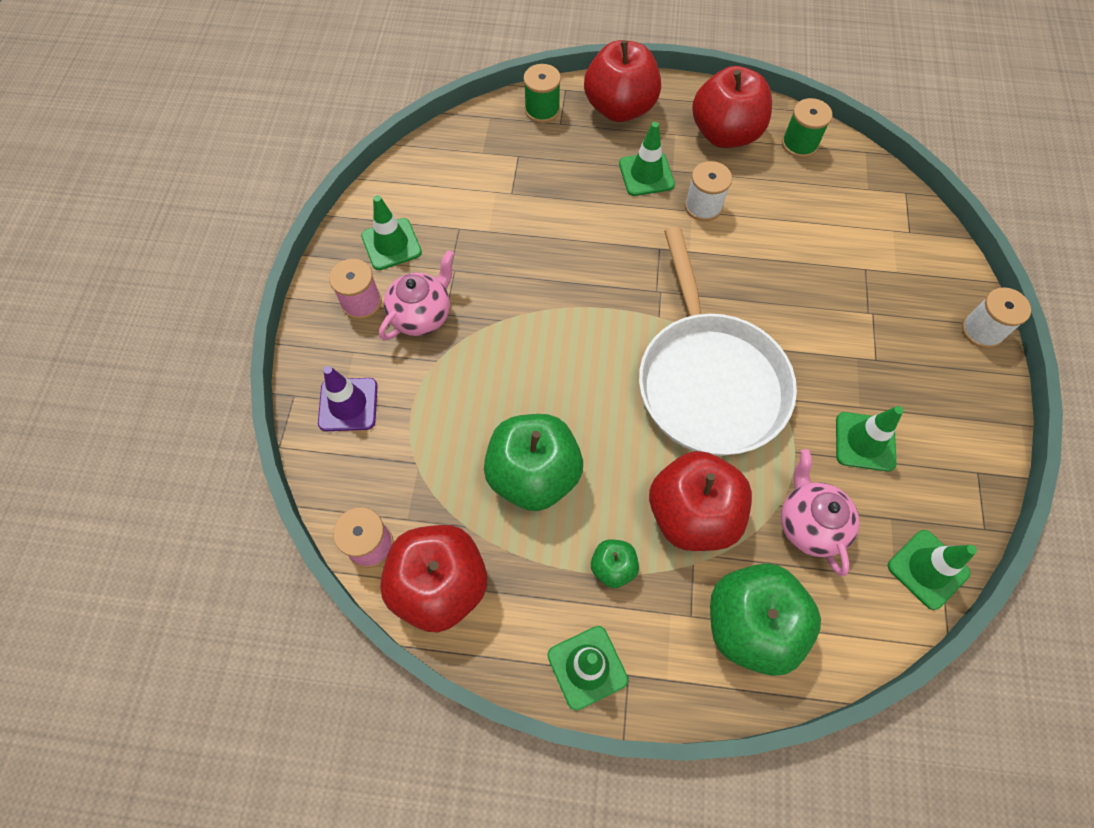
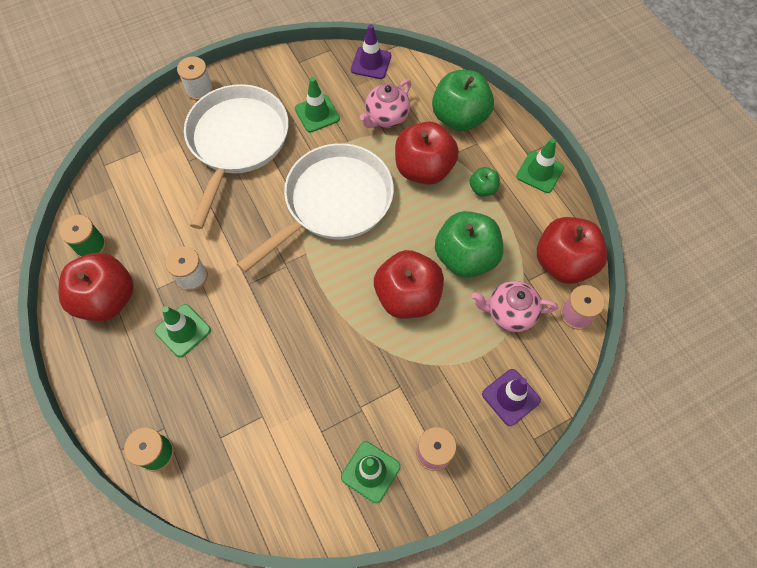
camera: 125 degrees left, 0 degrees up
pink teapot [379,250,454,340] -> pink teapot moved to [472,281,558,332]
red apple [584,40,661,122] -> red apple moved to [374,250,444,319]
green traffic cone [888,530,977,610] -> purple traffic cone [351,24,391,79]
none -> white pan [184,84,289,229]

